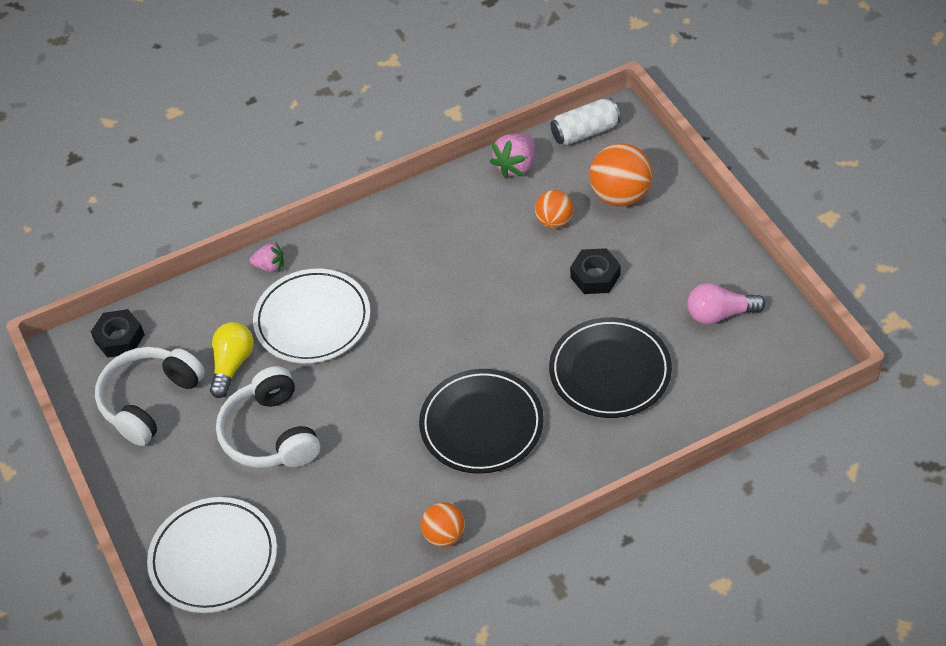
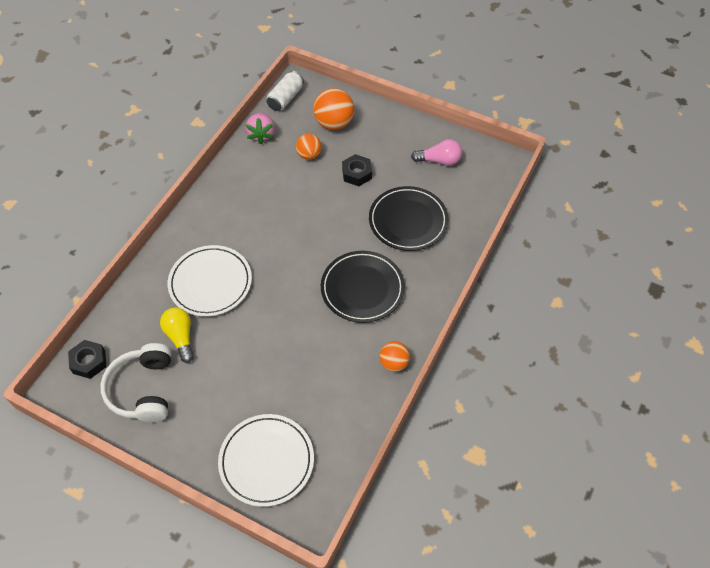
camera: 40 degrees left, 5 degrees up
white headphones [216,366,320,468] -> none
pink strawberry [250,243,284,273] -> none
pink light bulb [687,283,765,324] -> pink light bulb turned 135 degrees counterclockwise [411,139,462,166]

